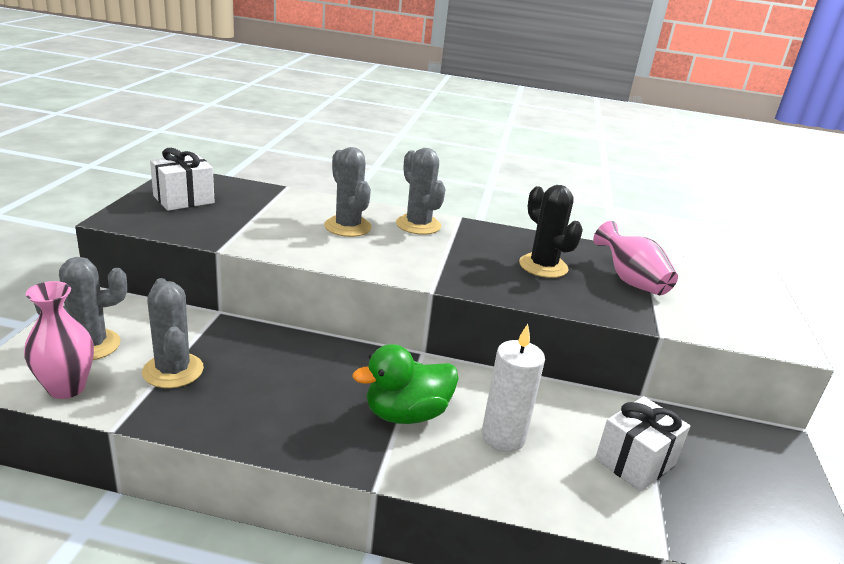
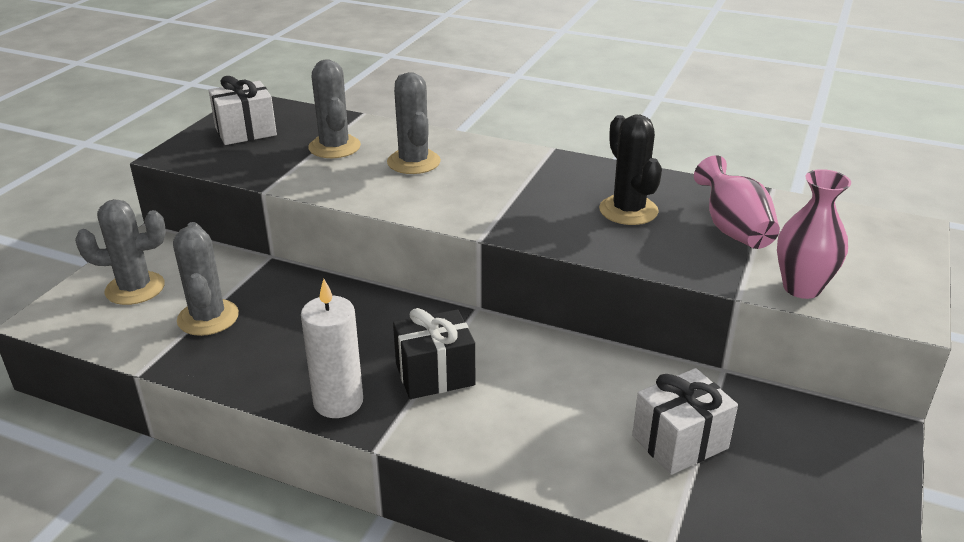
camera: 15 degrees right, 5 degrees up
pink vase [24,281,94,399] -> pink vase moved to [777,169,851,299]
green duck [353,344,459,424] -> black gift [393,308,475,399]
grey cactus [396,148,445,235] -> grey cactus moved to [308,59,361,158]
white candle [482,324,545,452] -> white candle moved to [301,279,363,418]

